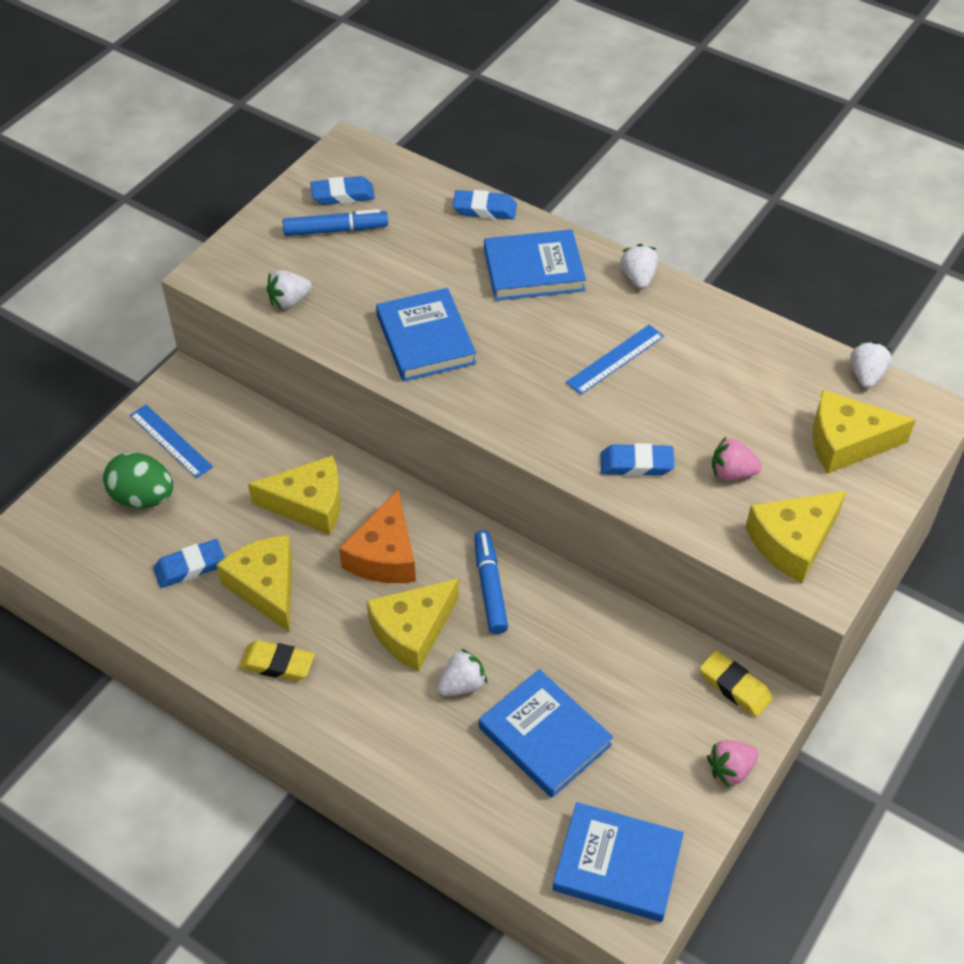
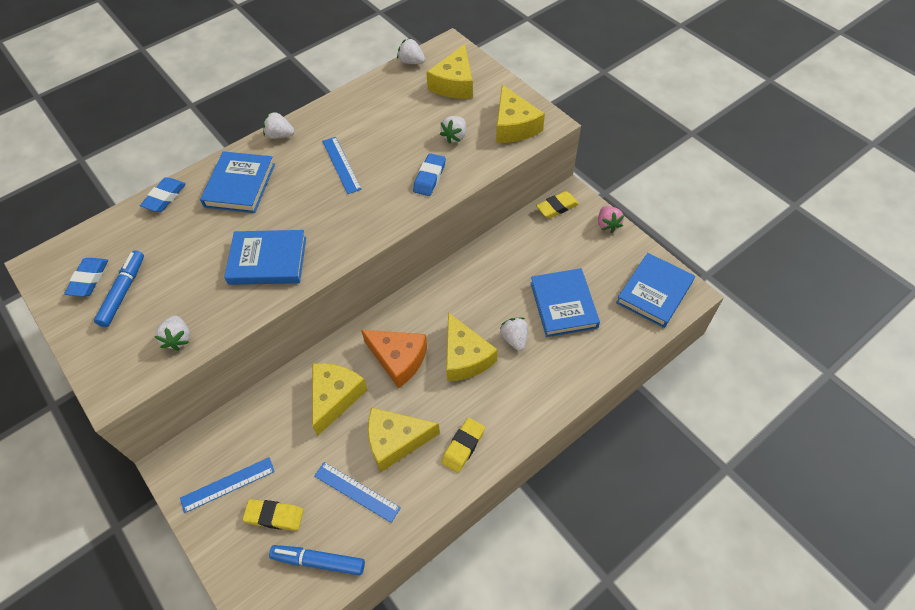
camera: 70 degrees left, 5 degrees up
green egg [103,452,173,508] -> yellow eraser [243,499,304,531]
blue eraser [153,539,225,588] -> blue ruler [314,462,401,523]
blue marker [474,530,508,634] -> blue marker moved to [269,545,365,575]
blue book [479,669,613,798] -> blue book turned 75 degrees counterclockwise [531,268,600,337]
pink strawberry [712,436,762,480] -> white strawberry [440,116,466,144]

